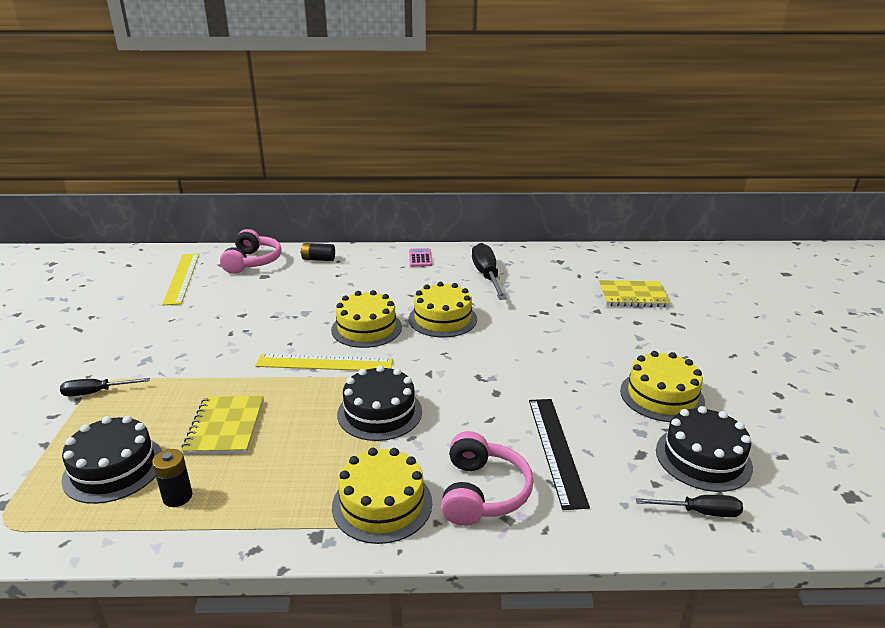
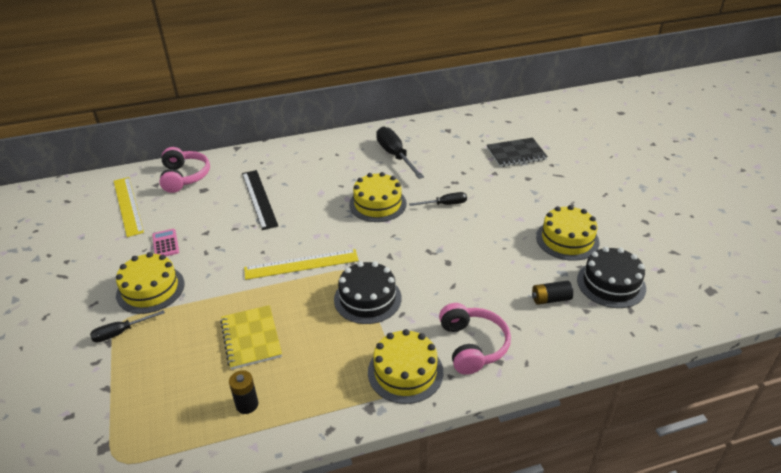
camera: 15 degrees left, 10 degrees up
black cake [61,416,162,504] -> none
black battery [300,243,335,261] -> black battery moved to [532,281,573,305]
yellow cake [331,290,402,348] -> yellow cake moved to [116,252,184,314]
pink calculator [409,248,432,267] -> pink calculator moved to [152,229,179,256]
black ruler [529,399,590,510] -> black ruler moved to [242,170,278,230]
yellow notebook [599,280,670,307] -> black notebook [487,138,548,167]
black screwdriver [636,495,743,517] -> black screwdriver moved to [409,192,467,206]

